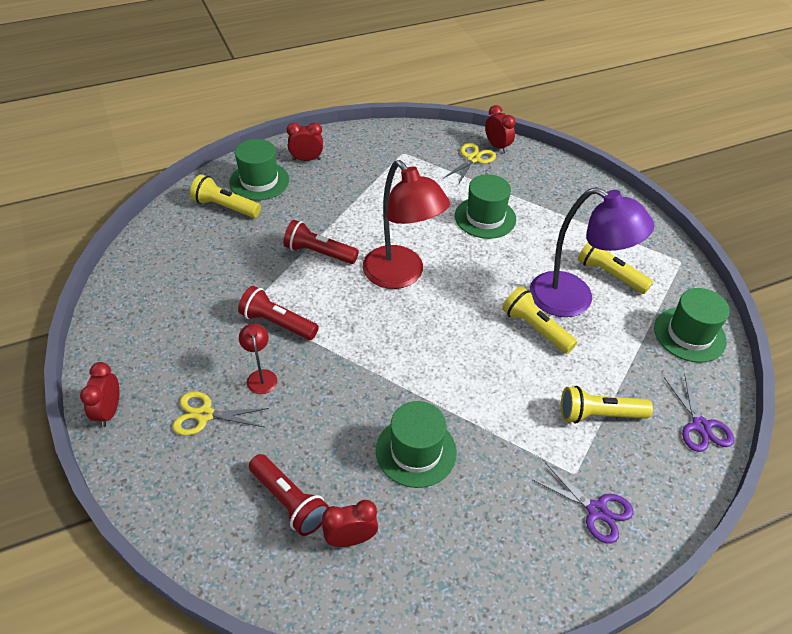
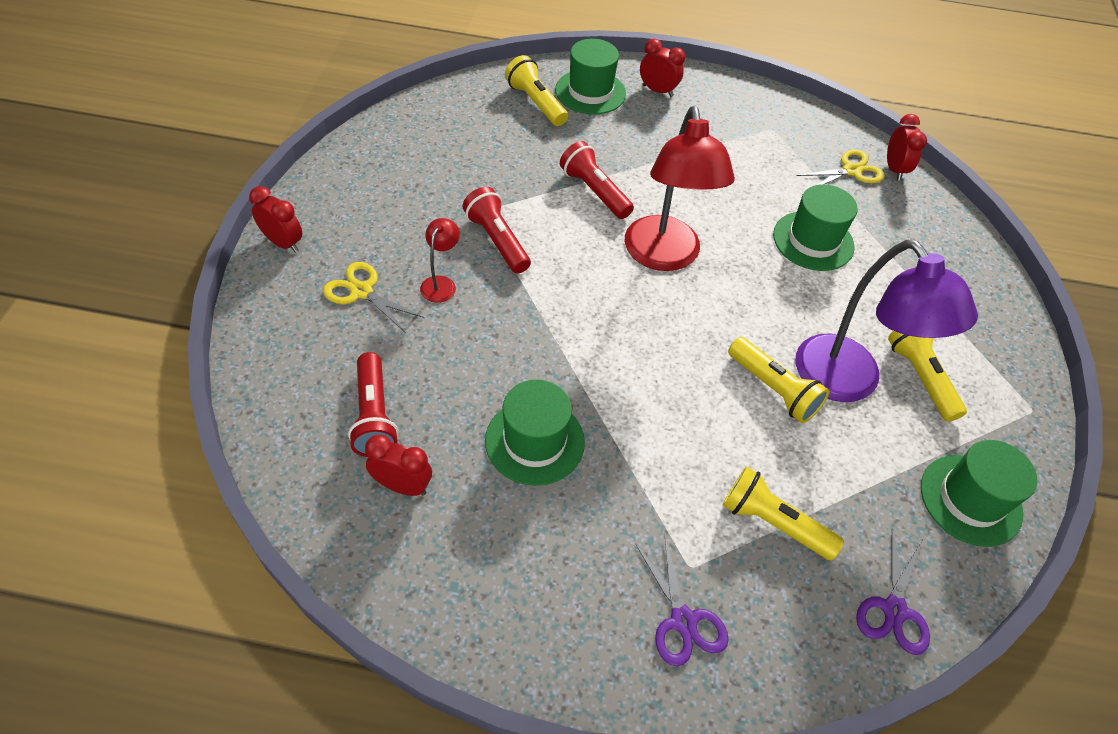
camera: 30 degrees right, 5 degrees up
red clock [80,362,119,427] -> red clock turned 90 degrees clockwise [249,186,302,253]
yellow flashlight [502,286,577,354] -> yellow flashlight turned 150 degrees clockwise [728,337,830,423]

